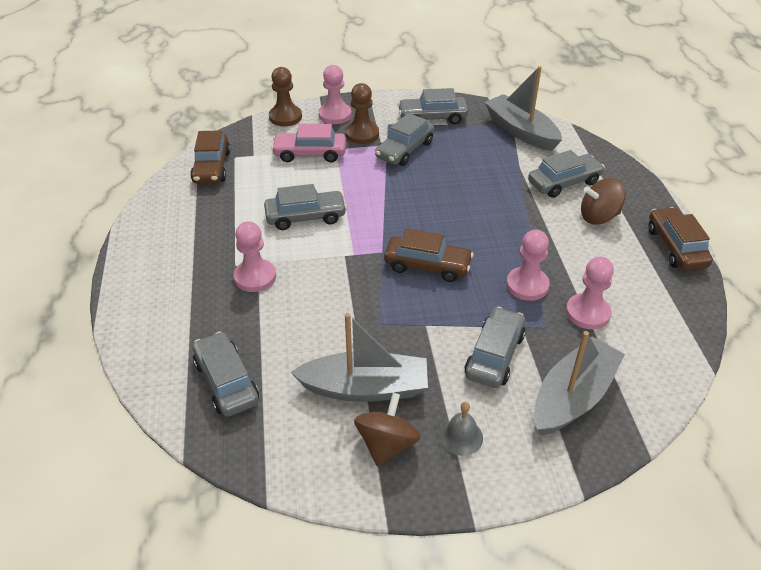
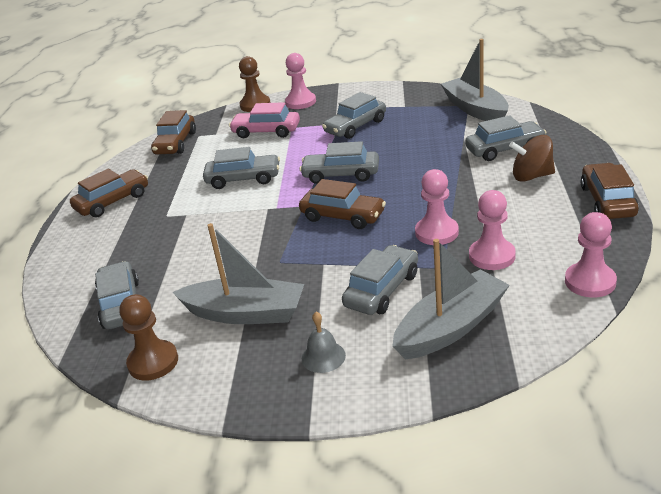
camera: 15 degrees right, 10 degrees down
pink pawn [234,221,276,292] -> pink pawn moved to [565,212,617,298]
brown pawn [345,83,379,144] -> brown pawn moved to [119,294,178,381]
brown spinning top [354,393,421,467] -> none
grey car [398,88,468,124] -> grey car moved to [299,141,379,184]
none -> brown car [70,169,148,218]

